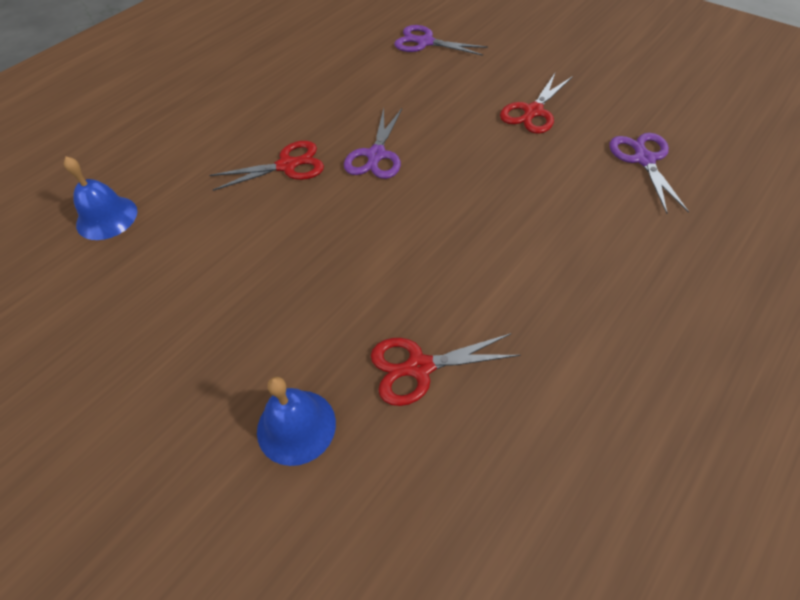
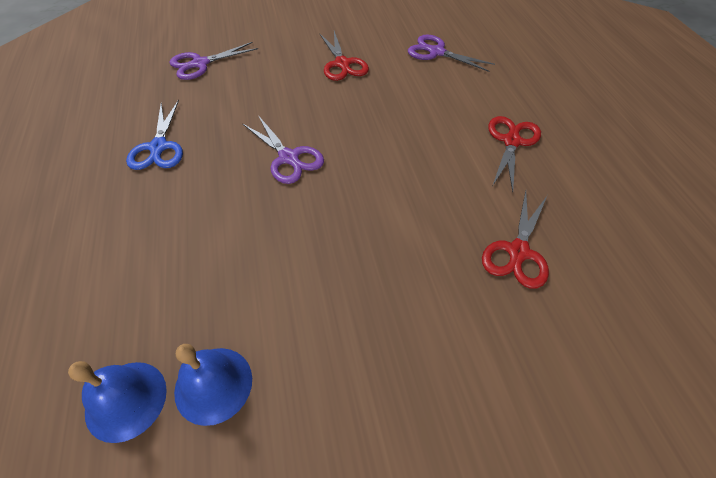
camera: 55 degrees left, 0 degrees up
red scissors [209,141,324,191] -> red scissors moved to [488,116,541,192]
blue bell [257,377,336,466] -> blue bell moved to [174,344,252,426]
none -> blue scissors [126,100,183,170]

